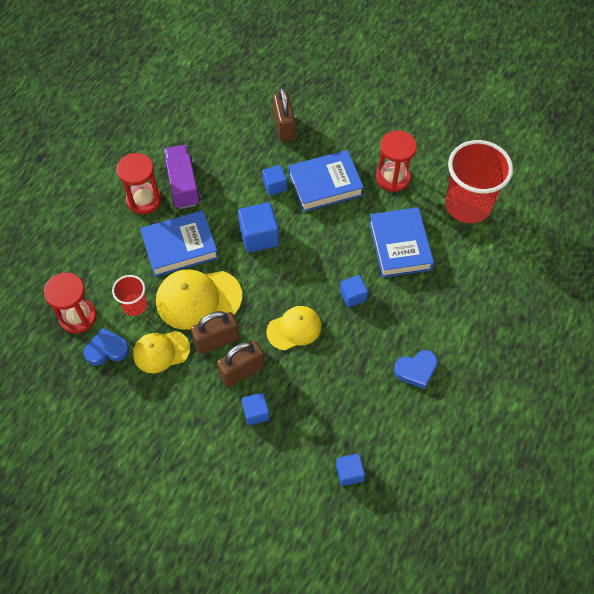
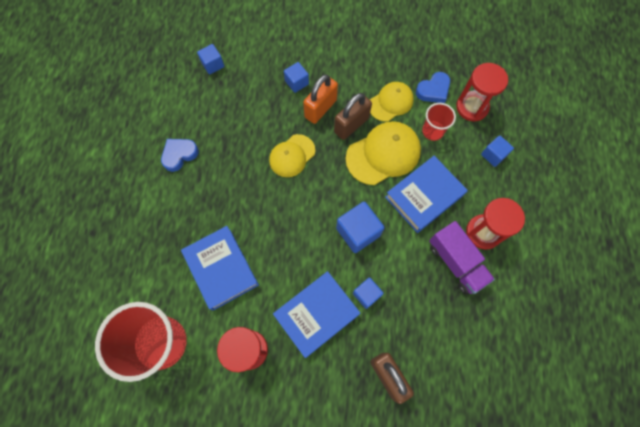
camera: 160 degrees right, 10 degrees up
brown padlock [217,341,265,387] -> orange padlock [303,74,338,124]
blue cube [340,275,368,307] -> blue cube moved to [481,135,514,167]

